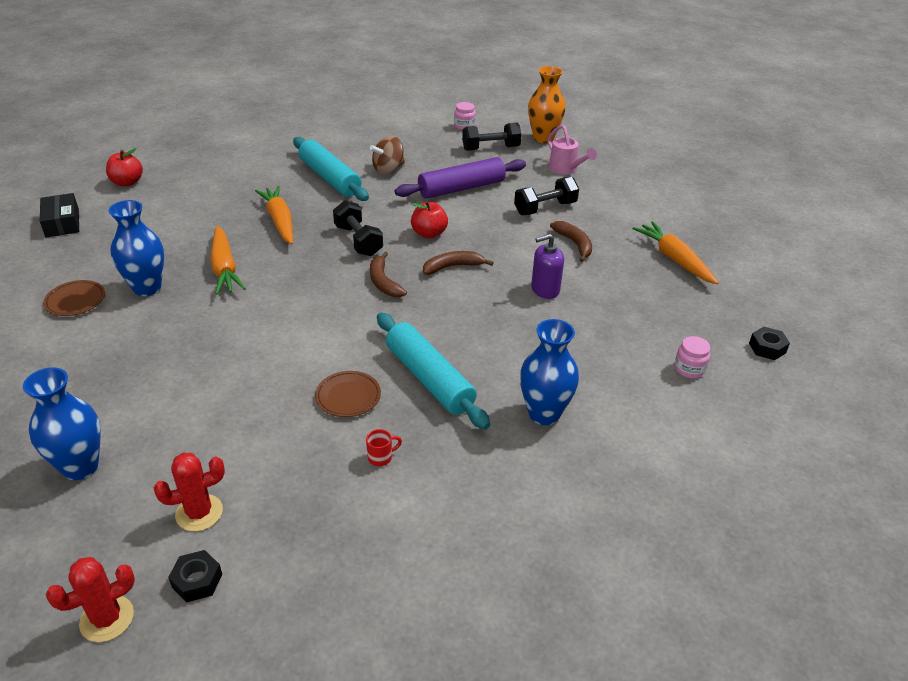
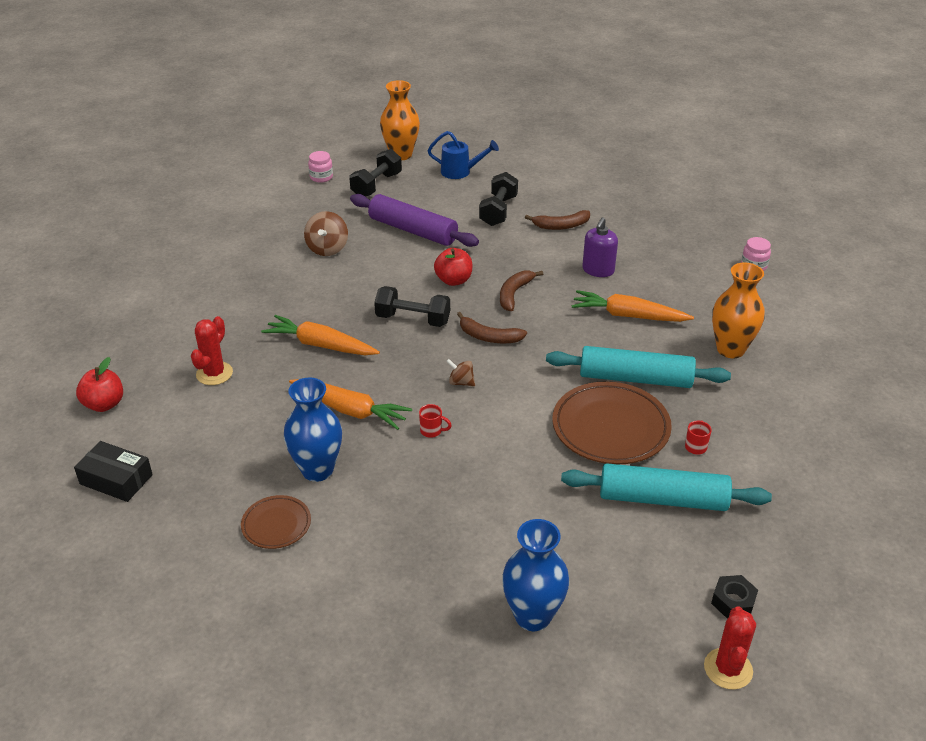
camera: 45 degrees left, 0 degrees up
red cactus [154,453,225,531] -> red cactus moved to [191,316,233,385]
turquoise rolling pin [293,137,369,201] -> turquoise rolling pin moved to [561,463,772,511]
brown plate [315,371,381,417] -> brown plate [552,381,672,464], size x1.87
purple rolling pin [395,157,526,199] -> purple rolling pin turned 75 degrees counterclockwise [350,194,479,247]
blue vase [520,319,579,425] -> orange vase [712,263,765,358]
pink watering can [547,125,597,174] -> blue watering can [428,131,499,179]
brown banana [550,221,592,262] -> brown banana turned 150 degrees clockwise [525,210,590,230]
orange carrot [633,221,718,284] -> orange carrot moved to [572,290,694,322]
black nut [749,327,790,360] -> none
none -> red mug [419,404,452,438]
none -> brown spinning top [446,359,475,387]

